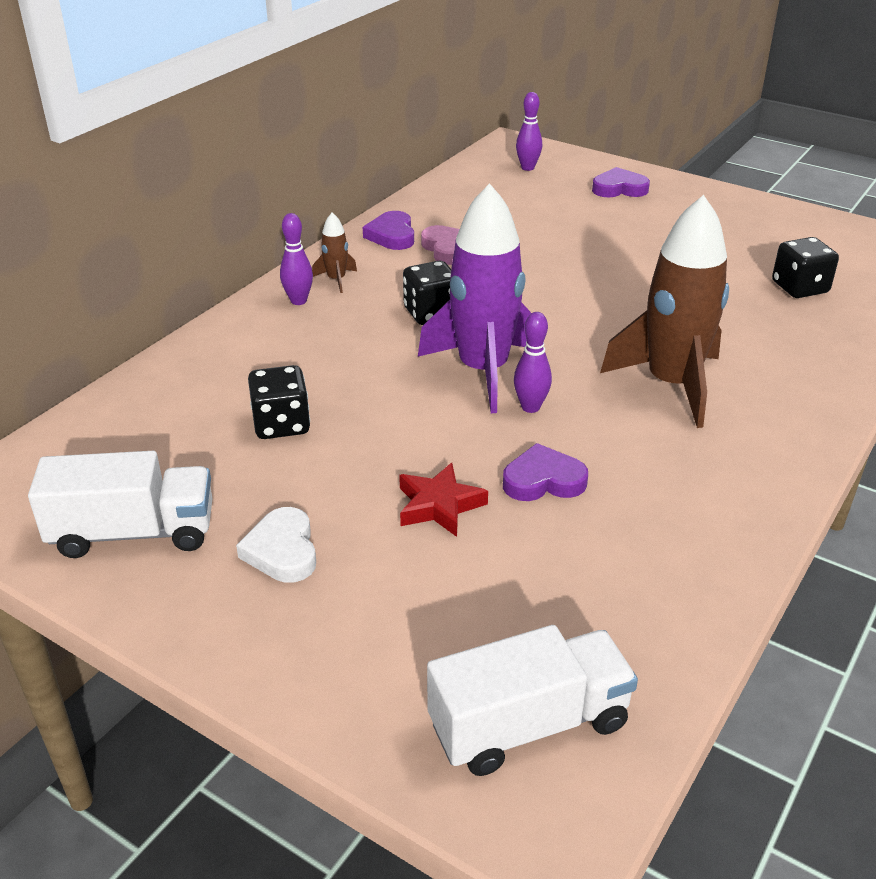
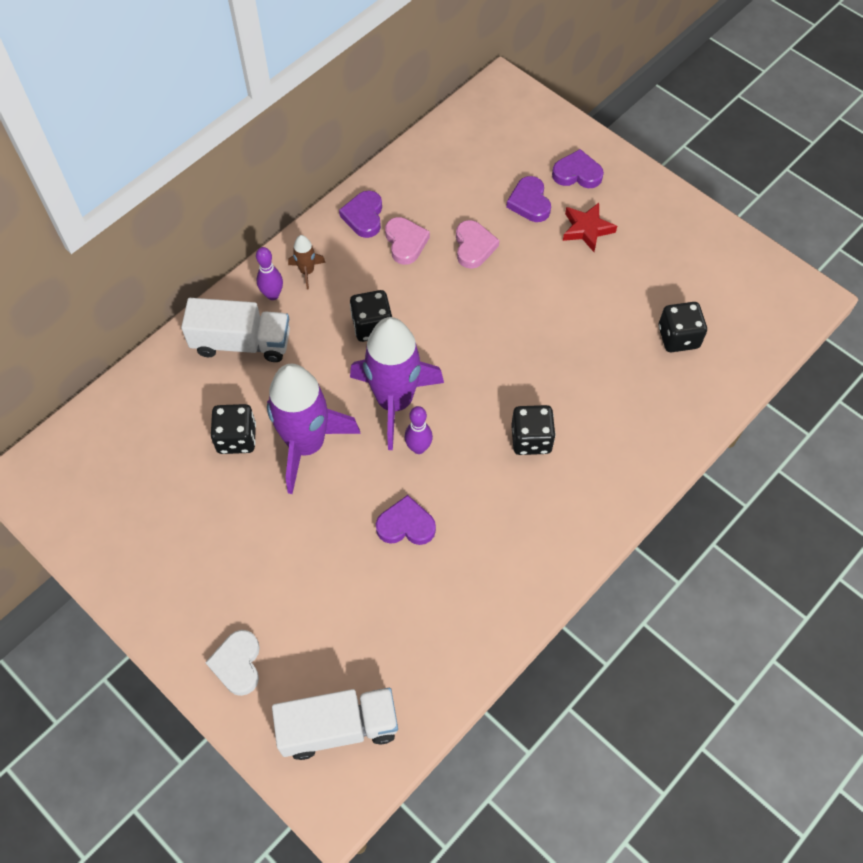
camera: 10 degrees right, 25 degrees up
white truck [28,451,213,558] -> white truck moved to [181,298,290,362]
white heart [236,507,316,583] -> white heart moved to [205,630,260,696]
red star [399,463,488,537] -> red star moved to [563,203,617,252]
purple bowling pin [516,92,542,171] -> none
brown rocket [600,195,729,428] -> black dice [511,405,556,455]
none -> purple rocket [267,364,361,494]
none -> pink heart [456,220,499,269]
none -> purple heart [506,176,551,222]

